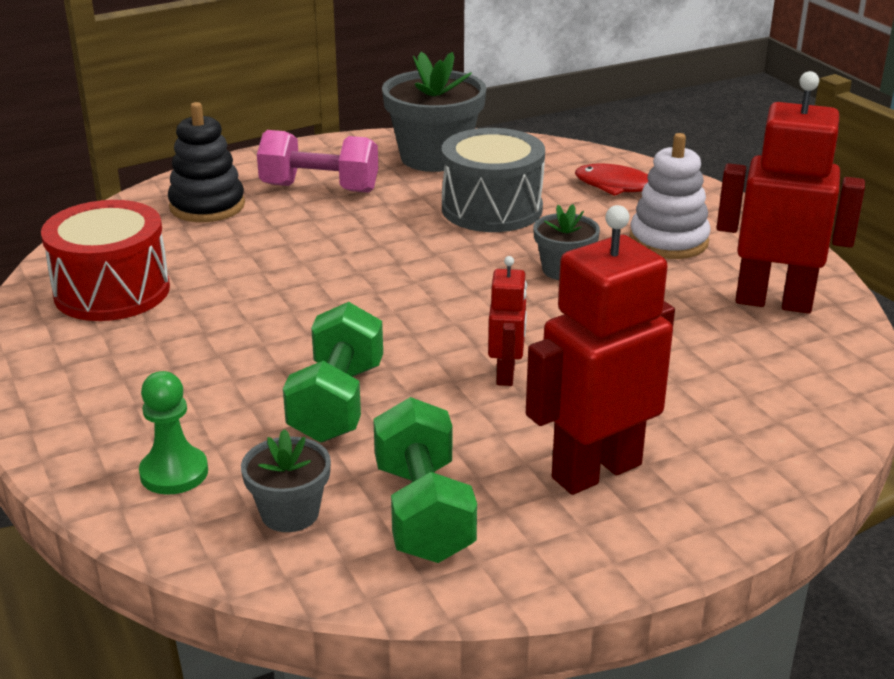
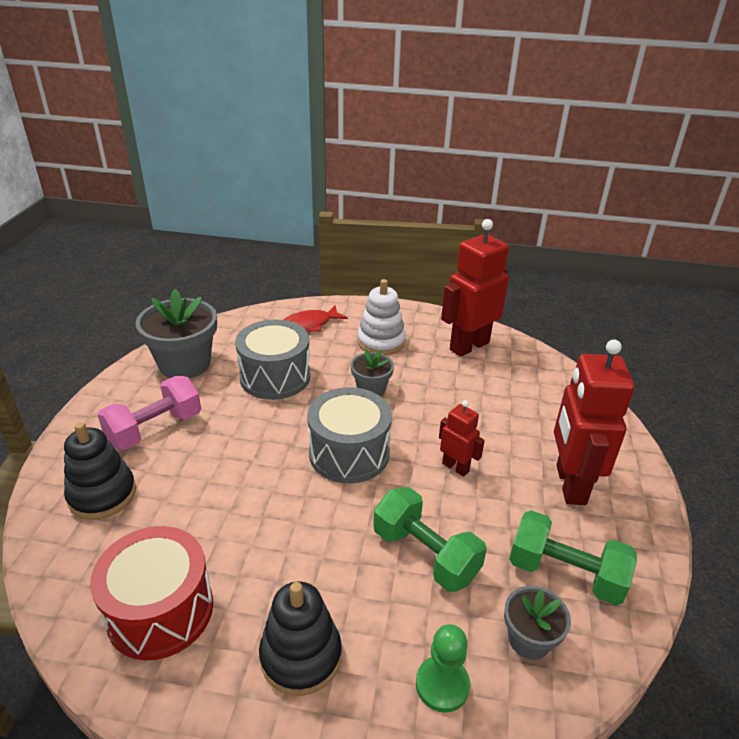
camera: 55 degrees left, 5 degrees up
none -> black stacking toy [259,581,342,696]
none -> grey drum [307,387,392,483]

